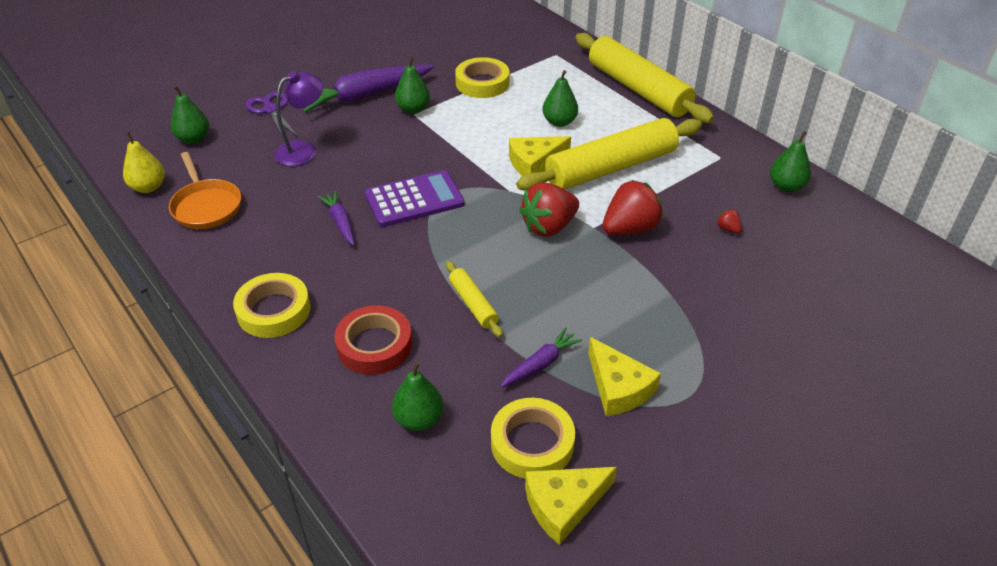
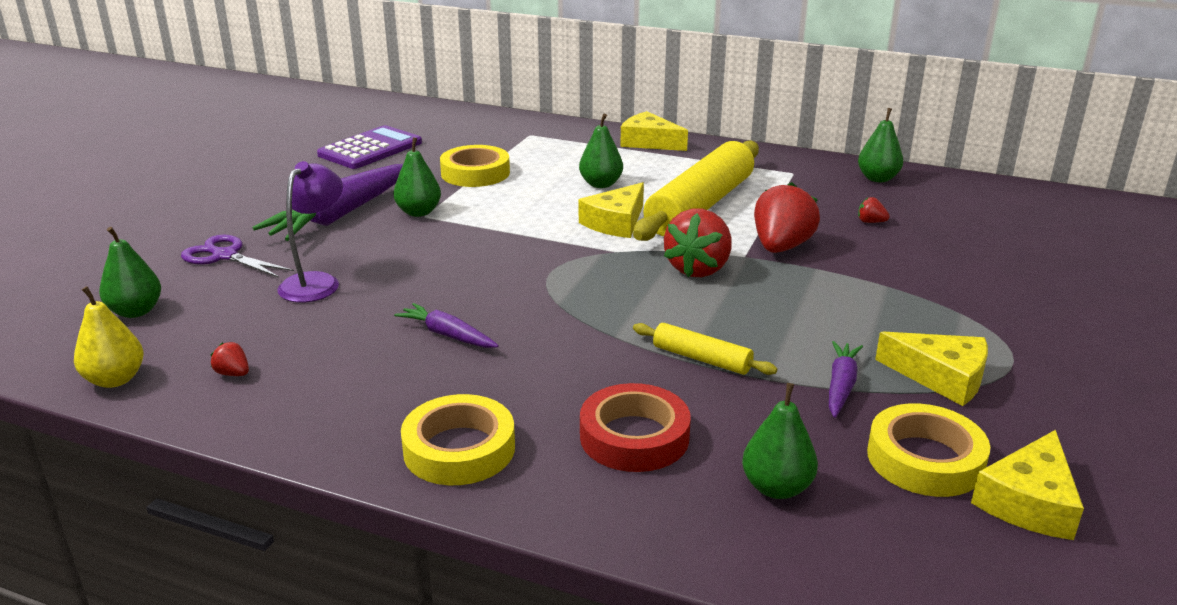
camera: 30 degrees left, 15 degrees down
orange pan [169,152,241,229] -> red strawberry [211,342,249,376]
purple calculator [365,170,465,227] -> purple calculator moved to [317,125,422,169]
yellow rolling pin [576,33,714,123] -> yellow cheese [620,111,688,151]

